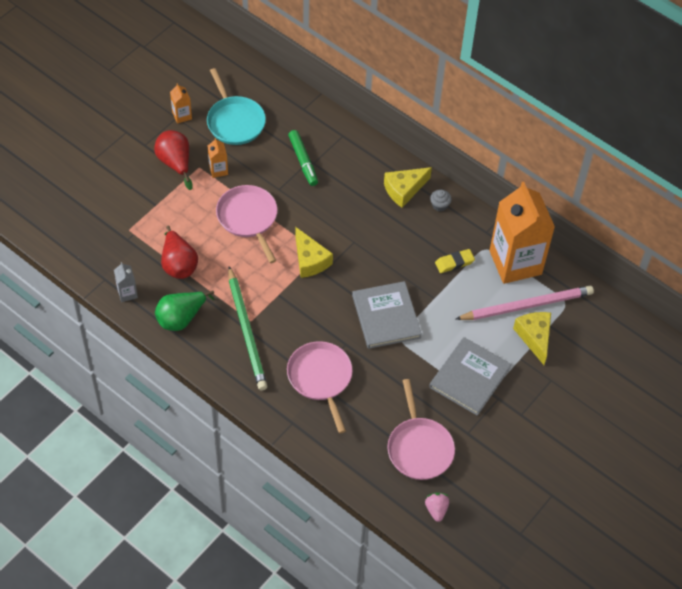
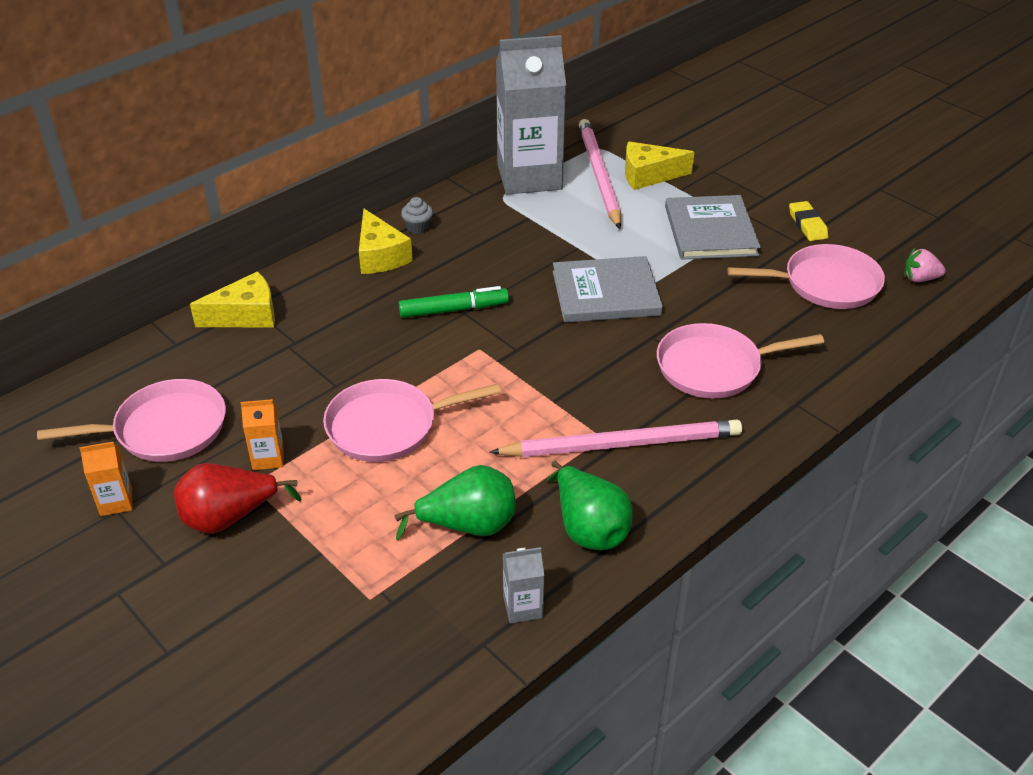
camera: 80 degrees left, 15 degrees down
red pear [161,225,198,279] -> green pear [394,465,516,540]
turquoise pan [207,68,266,145] -> pink pan [37,379,226,462]
green pencil [228,266,267,391] -> pink pencil [489,420,742,457]
green marker [288,130,318,186] -> green marker moved to [399,286,509,318]
yellow cheese [295,227,333,278] -> yellow cheese moved to [190,271,275,328]
grey book [429,337,512,416] -> grey book turned 45 degrees clockwise [665,195,761,260]
yellow eraser [435,249,475,273] -> yellow eraser moved to [789,201,829,241]
orange carton [489,182,555,284] -> grey carton [496,35,566,194]

